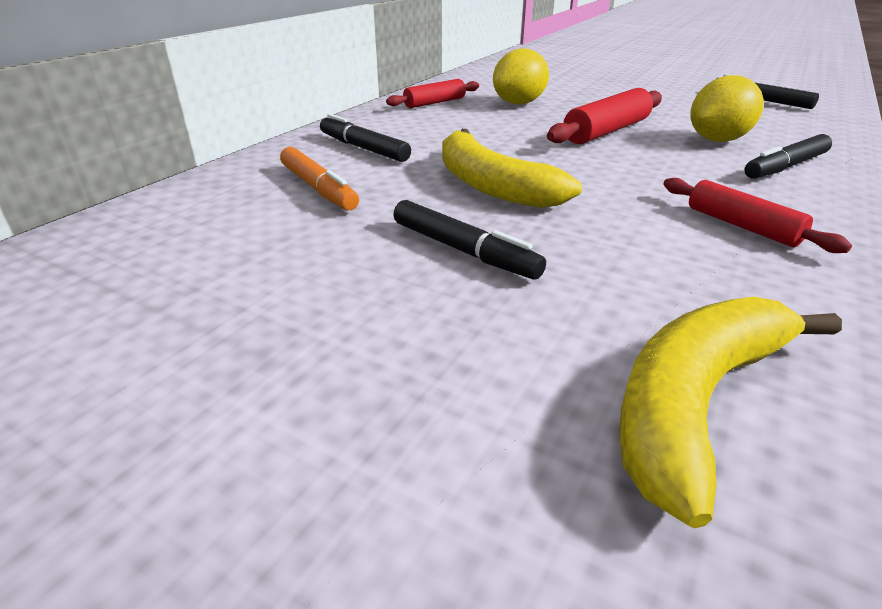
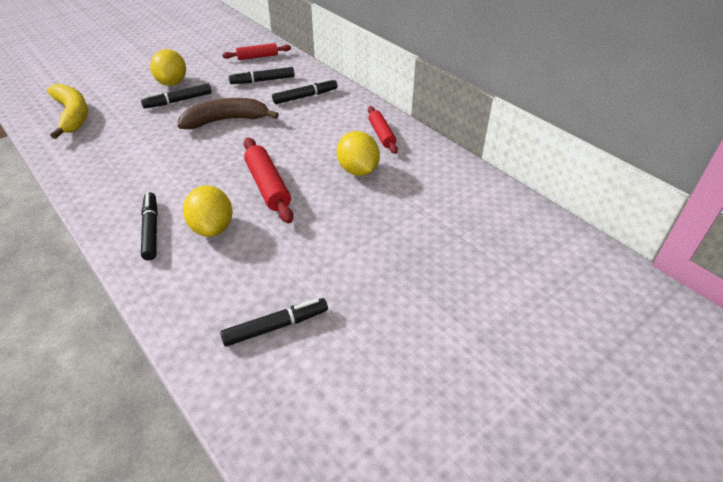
camera: 110 degrees right, 10 degrees up
orange marker [280,147,359,210] -> black marker [229,67,295,84]
yellow banana [442,129,582,208] -> brown banana [177,98,279,129]
red rolling pin [664,178,852,253] -> red rolling pin moved to [222,43,291,60]
none -> yellow lemon [150,49,186,86]

